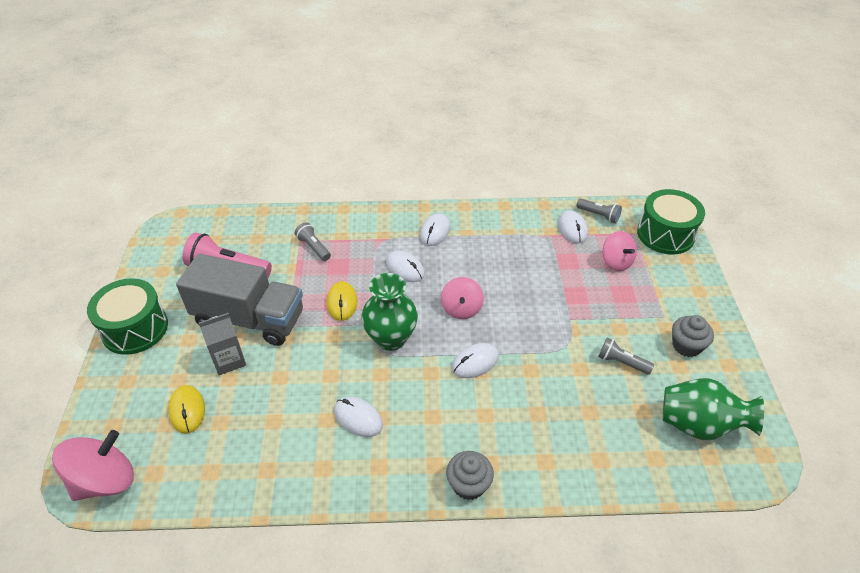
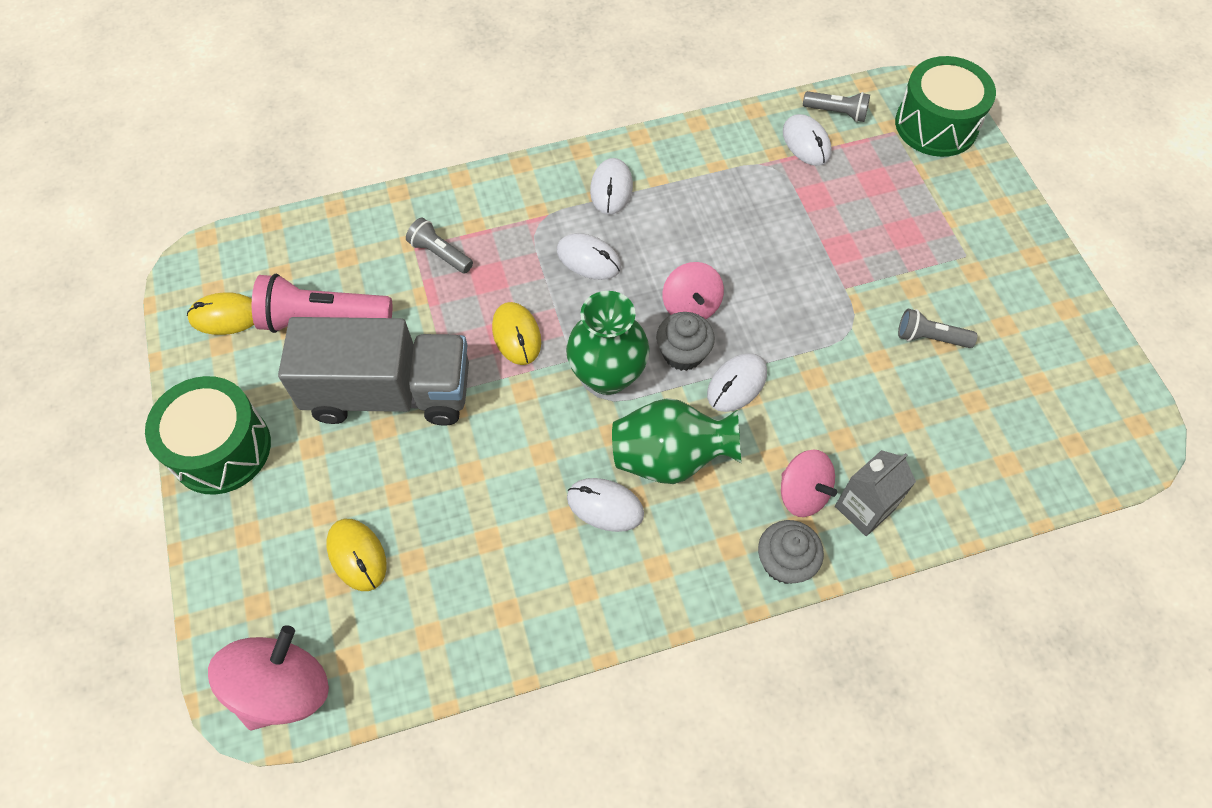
camera: 15 degrees left, 15 degrees up
grey carton [199,313,246,375] -> grey carton moved to [835,450,916,536]
pink spinning top [603,231,637,271] -> pink spinning top moved to [781,449,837,517]
green vase [663,378,764,441] -> green vase moved to [612,398,742,484]
grey cupcake [672,315,714,357] -> grey cupcake moved to [656,312,715,371]
none -> yellow mouse [187,292,254,335]

